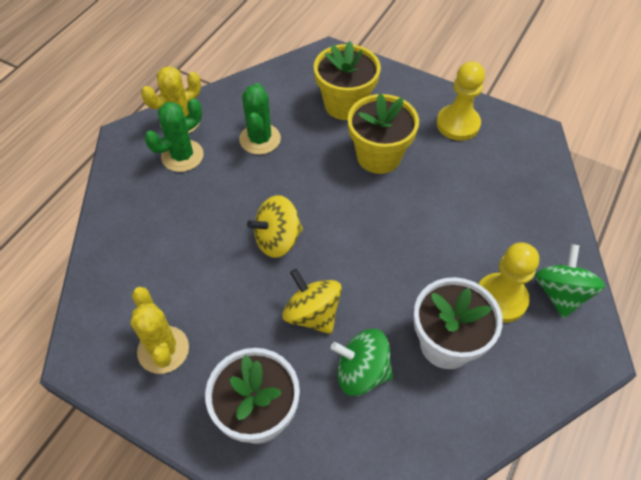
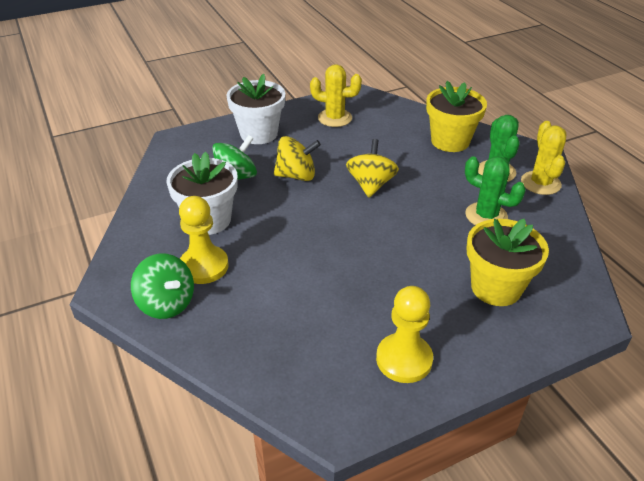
camera: 125 degrees right, 15 degrees down
yellow flower pot [348,94,419,174] -> yellow flower pot moved to [426,81,487,152]

